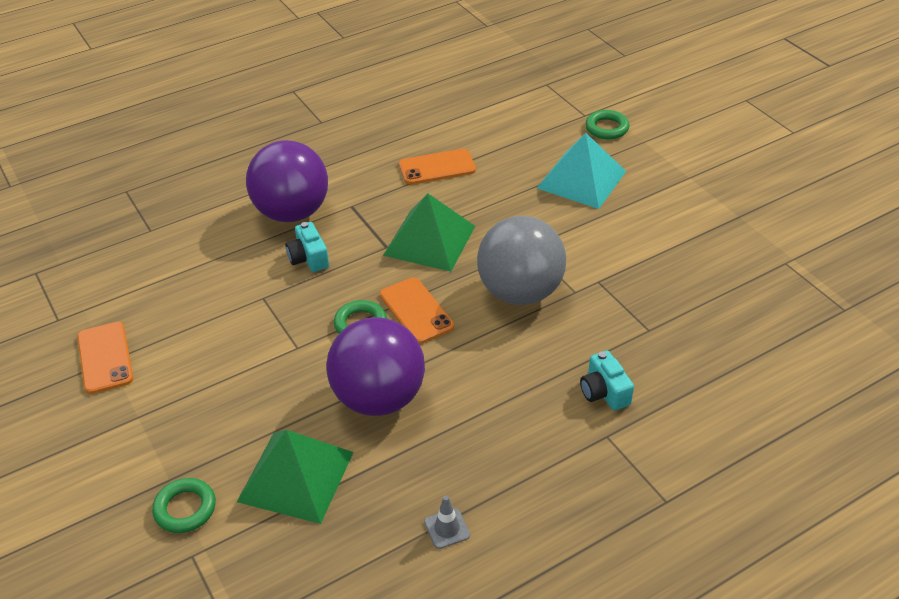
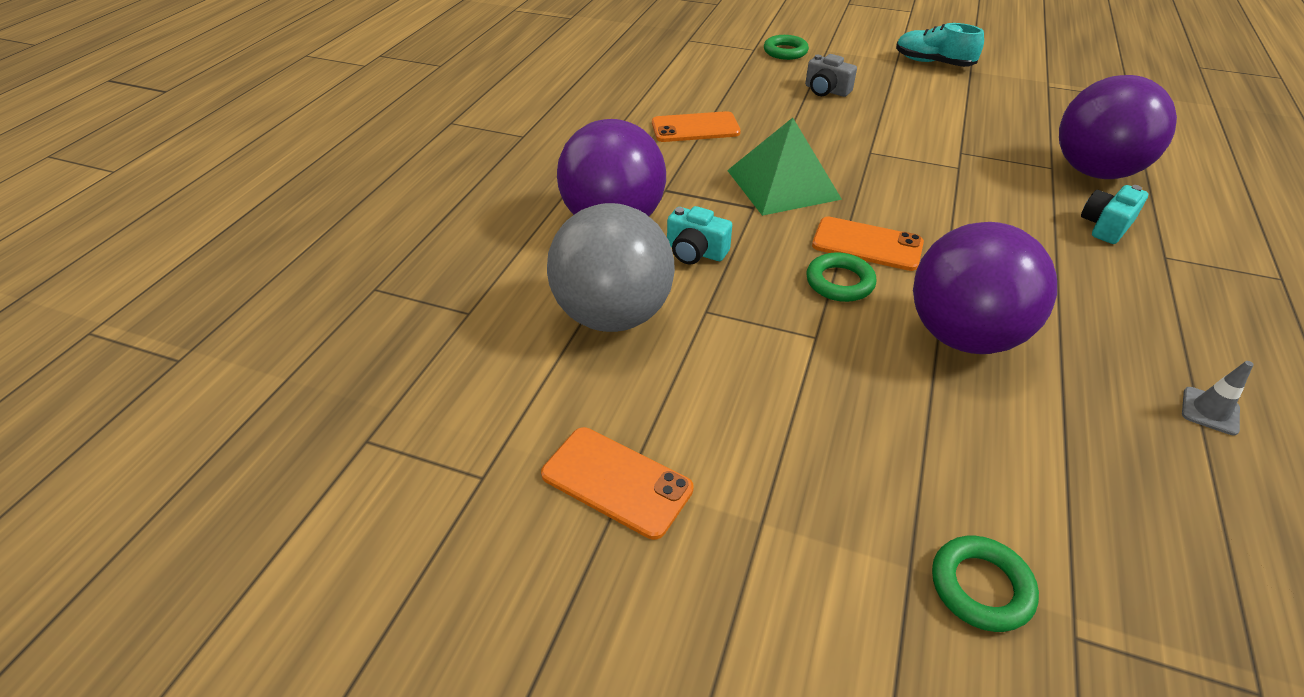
camera: 40 degrees left, 0 degrees up
green pyramid [237,430,354,524] -> none
orange phone [399,149,476,185] -> orange phone turned 45 degrees clockwise [652,111,741,142]
grey ball [477,216,566,305] -> grey ball moved to [547,203,675,332]
turquoise pyramid [537,133,626,209] -> grey camera [805,54,857,97]
turquoise camera [580,351,634,411] -> turquoise camera turned 105 degrees clockwise [1081,185,1148,244]
none -> turquoise shoe [896,23,984,67]
none -> purple ball [1059,75,1177,179]

